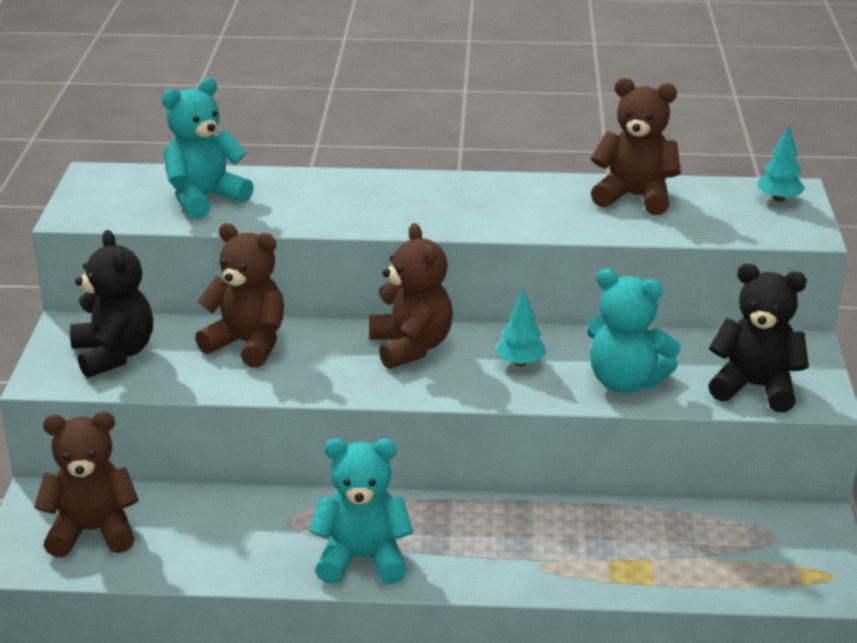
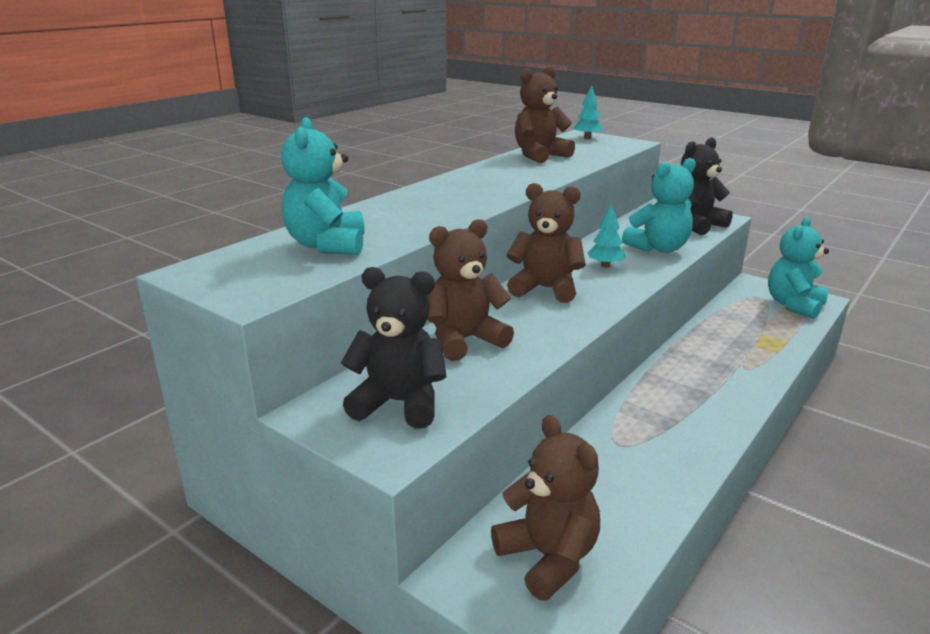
camera: 55 degrees left, 5 degrees down
brown teddy bear [34,412,139,558] -> brown teddy bear turned 120 degrees clockwise [491,415,600,601]
turquoise teddy bear [309,439,414,584] -> turquoise teddy bear moved to [768,217,829,319]

